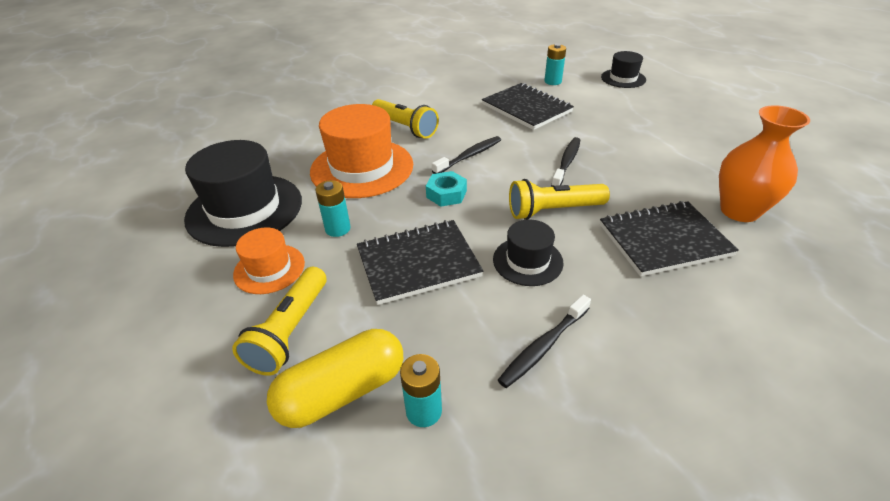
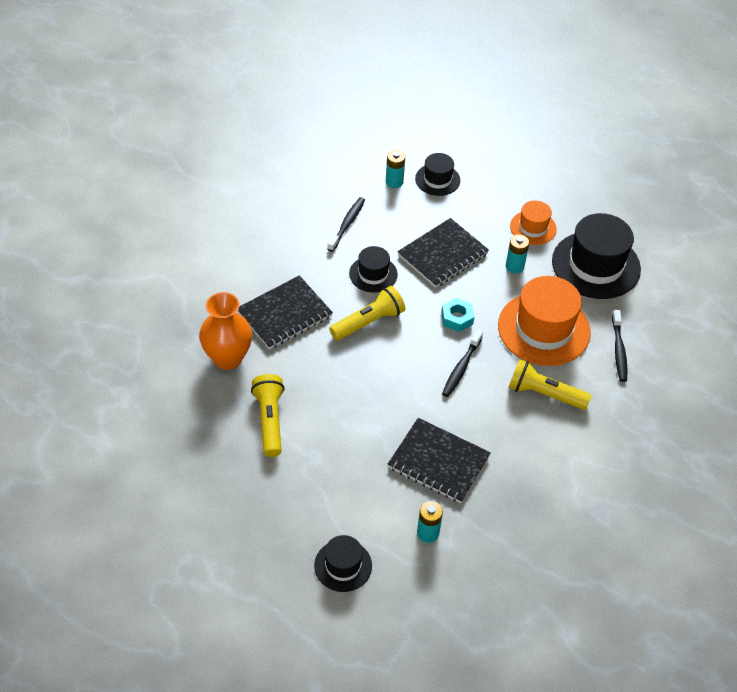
camera: 155 degrees right, 10 degrees up
yellow flashlight [232,267,327,376] -> yellow flashlight moved to [251,374,285,457]
yellow capsule [267,329,403,428] -> black hat [415,153,460,196]
black toothbrush [551,137,580,187] -> black toothbrush moved to [612,310,627,382]

